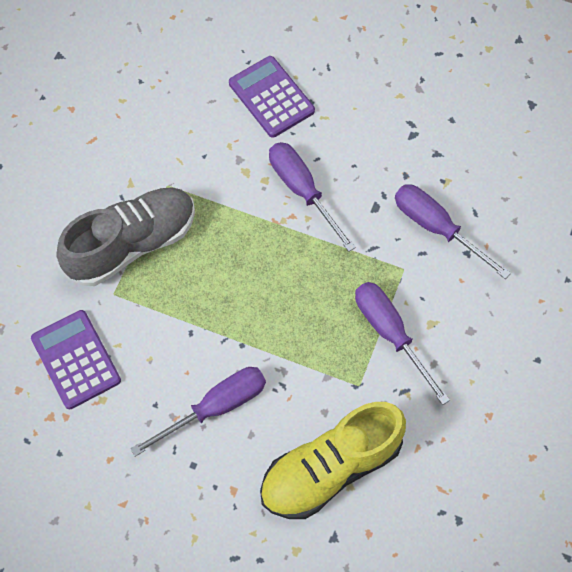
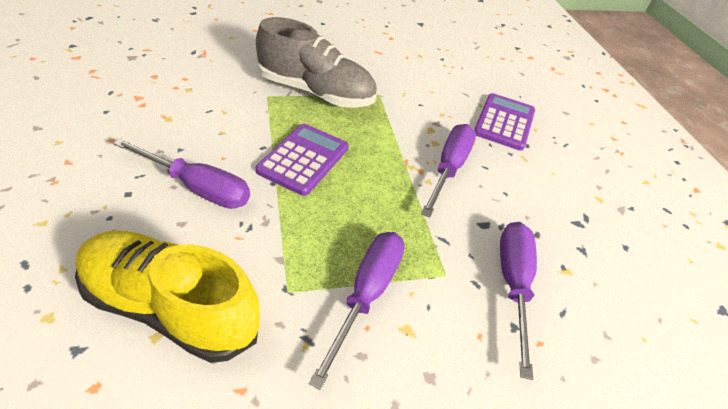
camera: 50 degrees right, 20 degrees down
purple calculator [31,310,121,409] -> purple calculator moved to [256,124,349,196]

